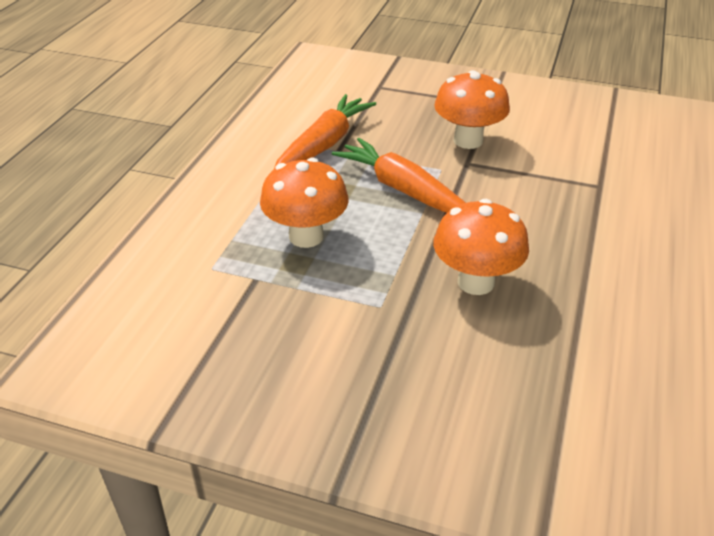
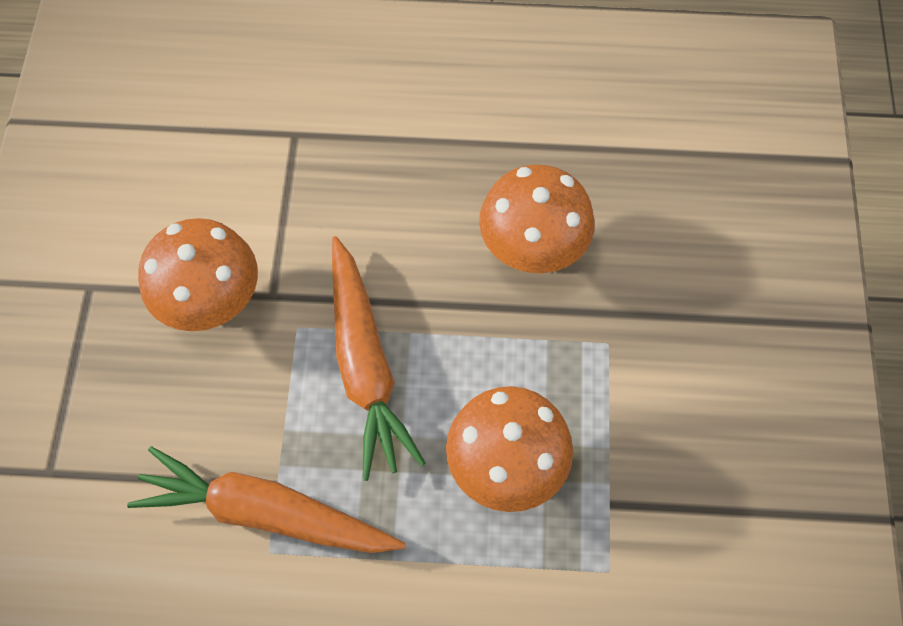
camera: 105 degrees left, 25 degrees up
orange carrot [332,138,466,213] -> orange carrot turned 45 degrees counterclockwise [332,236,425,481]

